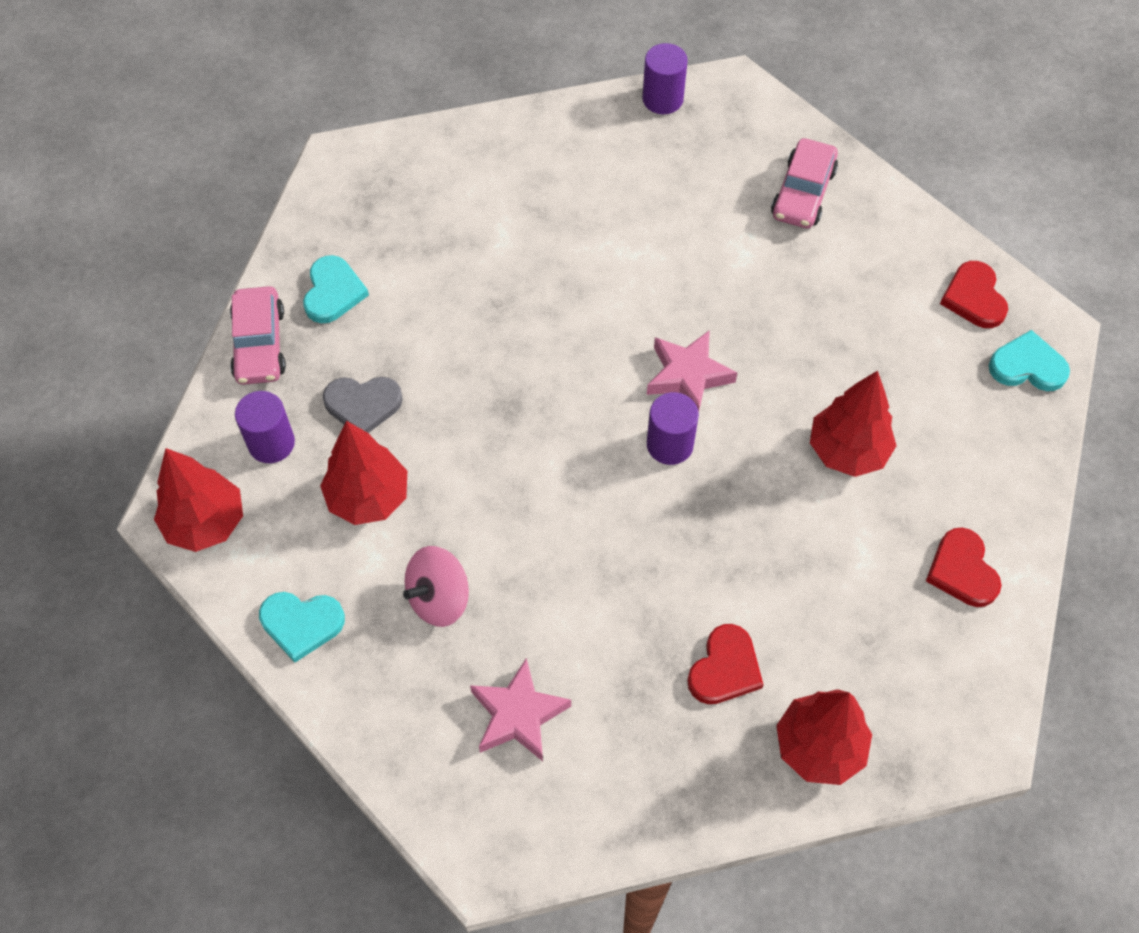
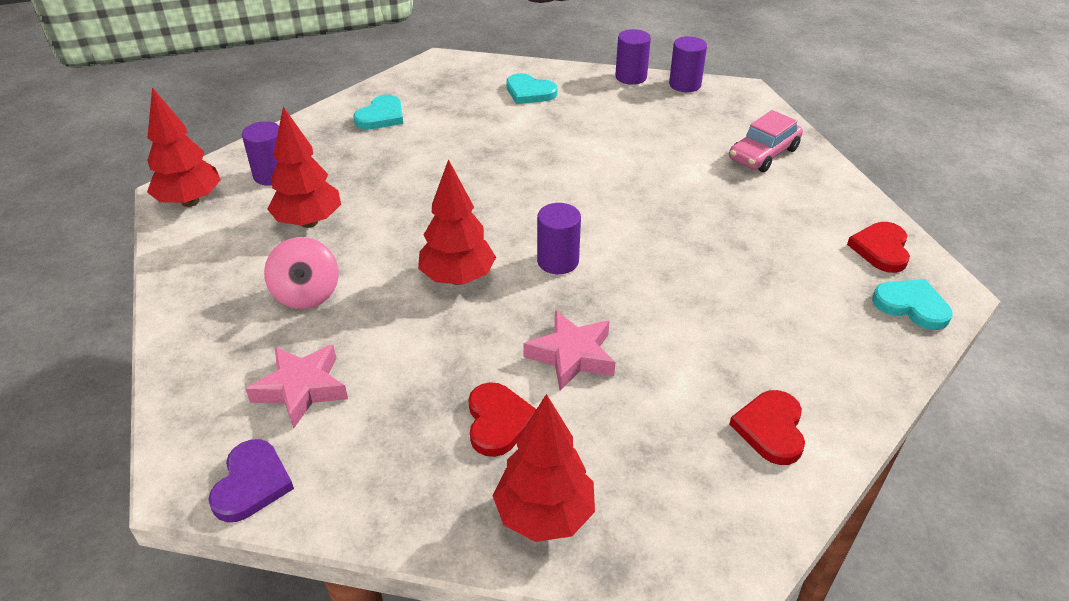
camera: 25 degrees right, 20 degrees down
pink car [230,286,286,385] -> none
turquoise heart [259,592,345,663] -> turquoise heart moved to [506,73,558,104]
grey heart [323,377,403,433] -> none
pink spinning top [403,546,469,627] -> pink spinning top turned 90 degrees counterclockwise [264,237,339,309]
pink star [647,330,738,412] -> pink star moved to [523,310,615,390]
red heart [687,624,764,704] -> red heart turned 60 degrees counterclockwise [468,382,536,457]
red tree [810,371,897,477] -> red tree moved to [418,159,496,285]
none -> purple heart [208,439,294,522]
none -> purple cylinder [615,29,651,85]

